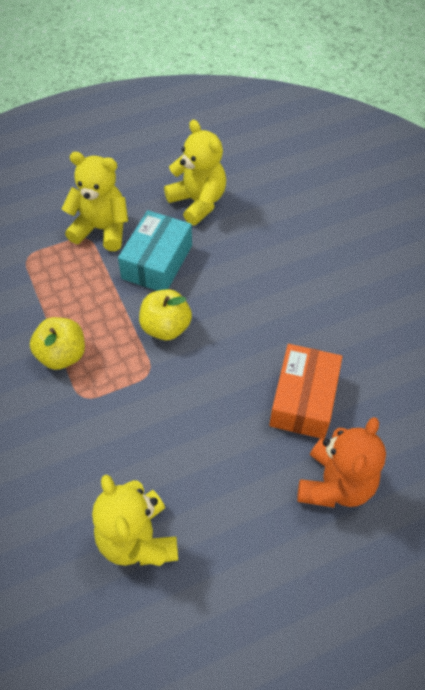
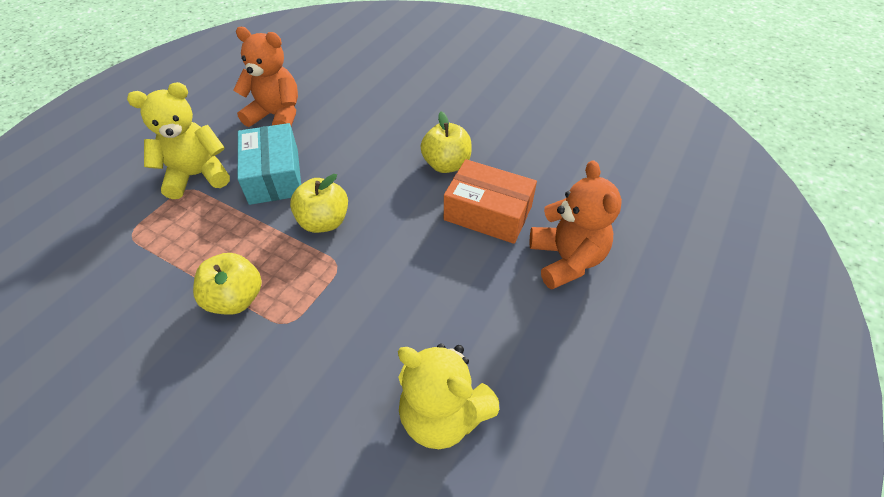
camera: 35 degrees left, 5 degrees down
yellow teddy bear [164,120,226,226] -> orange teddy bear [233,27,298,127]
orange box [269,344,342,439] -> orange box turned 45 degrees counterclockwise [444,159,537,244]
none -> yellow apple [421,111,472,173]

